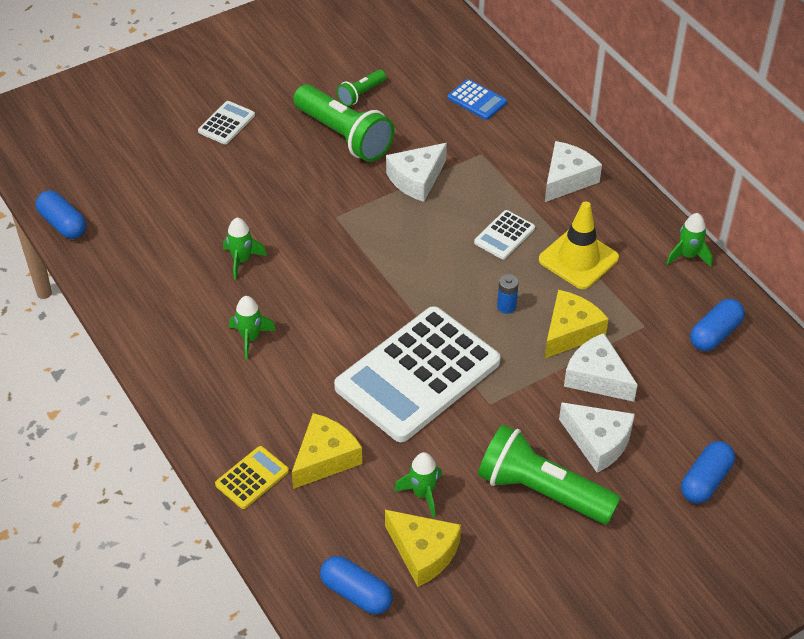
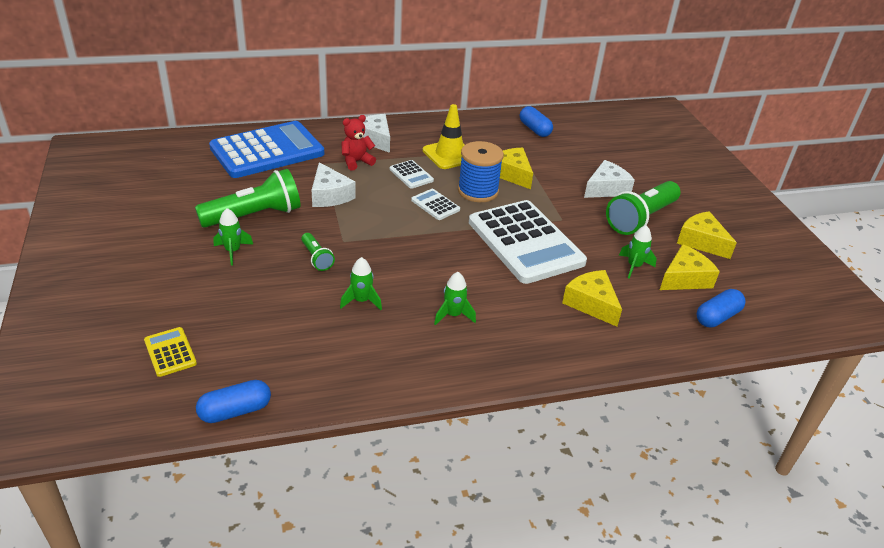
camera: 75 degrees left, 10 degrees down
white calculator [198,101,255,145] -> white calculator moved to [411,189,460,220]
yellow calculator [215,446,289,509] -> yellow calculator moved to [144,327,197,377]
green flashlight [337,70,386,106] -> green flashlight moved to [301,233,335,271]
blue calculator [447,79,507,120] -> blue calculator [209,121,324,178], size x2.40
blue battery [497,274,519,314] -> blue spool [458,141,504,202]
white cheese [564,333,638,402] -> none
green rocket [666,213,713,267] -> green rocket moved to [214,208,253,266]
blue capsule [681,441,735,503] -> none
none -> red teddy bear [341,115,376,171]
none -> yellow cheese [677,211,737,259]

